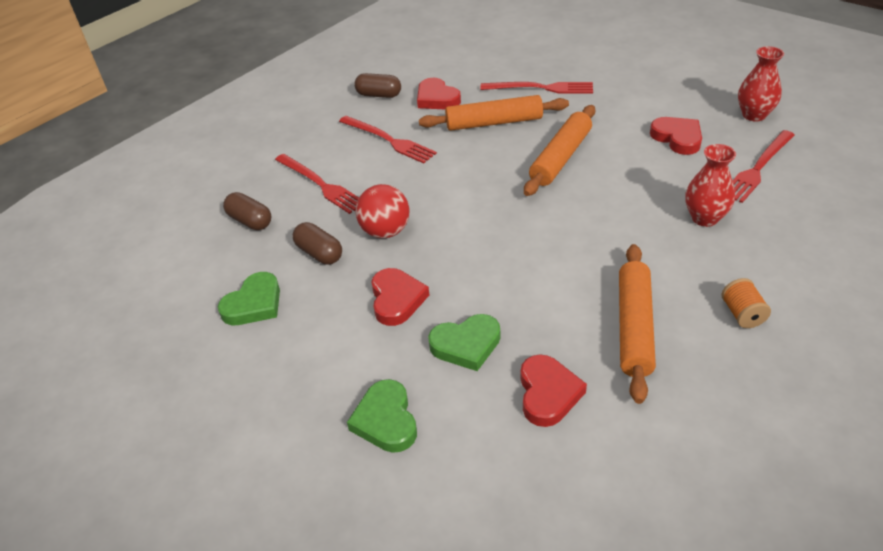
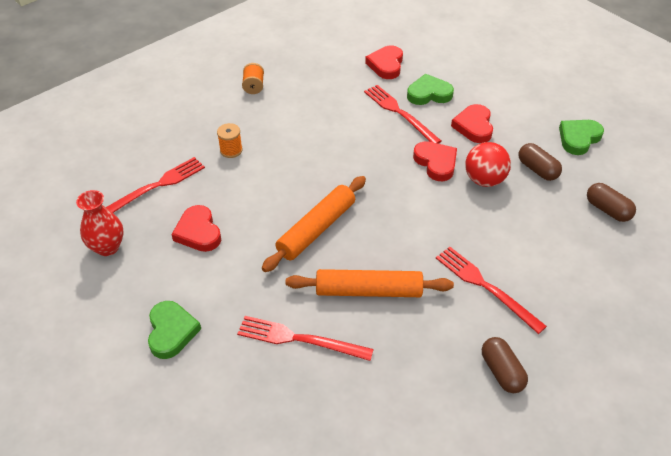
camera: 175 degrees left, 5 degrees up
red fork [275,154,359,214] -> red fork moved to [364,85,441,144]
green heart [347,379,417,453] -> green heart moved to [148,301,201,359]
brown capsule [354,73,401,98] -> brown capsule turned 45 degrees clockwise [482,337,528,393]
red heart [417,78,461,109] -> red heart moved to [413,141,457,181]
orange rolling pin [619,244,656,404] -> none
red vase [686,144,736,227] -> orange spool [217,123,243,158]

